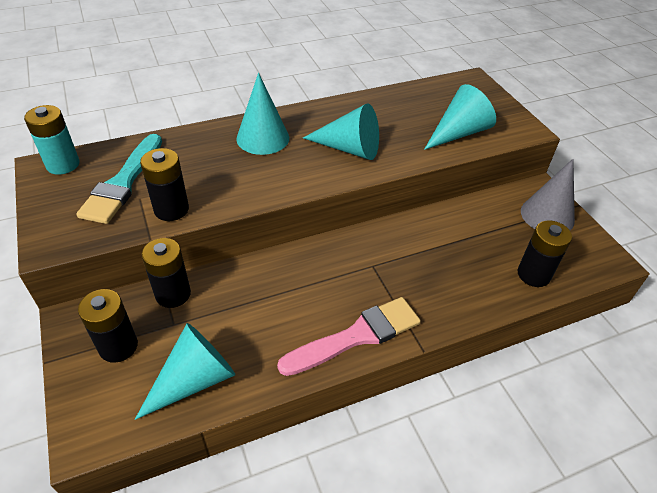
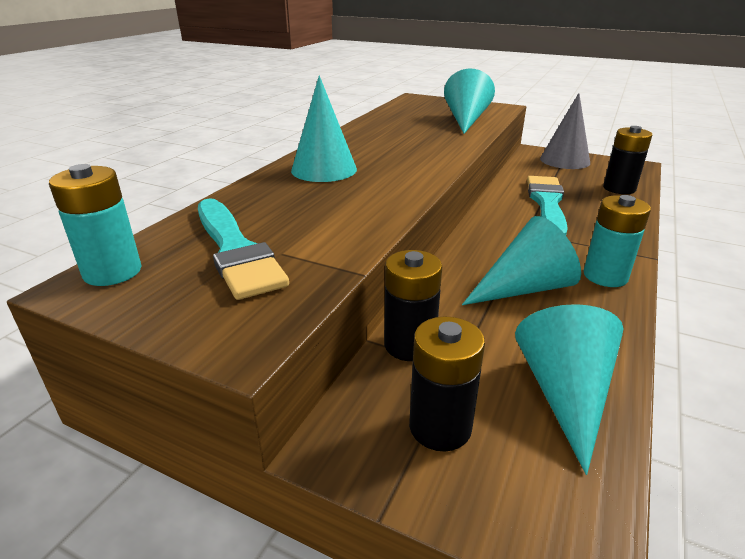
camera: 40 degrees left, 15 degrees down
black battery [140,148,189,221] -> none
pink brush [277,297,421,376] -> turquoise battery [583,195,651,287]
turquoise cone [303,103,379,160] -> turquoise cone moved to [462,216,581,305]
none -> turquoise brush [527,176,568,235]

